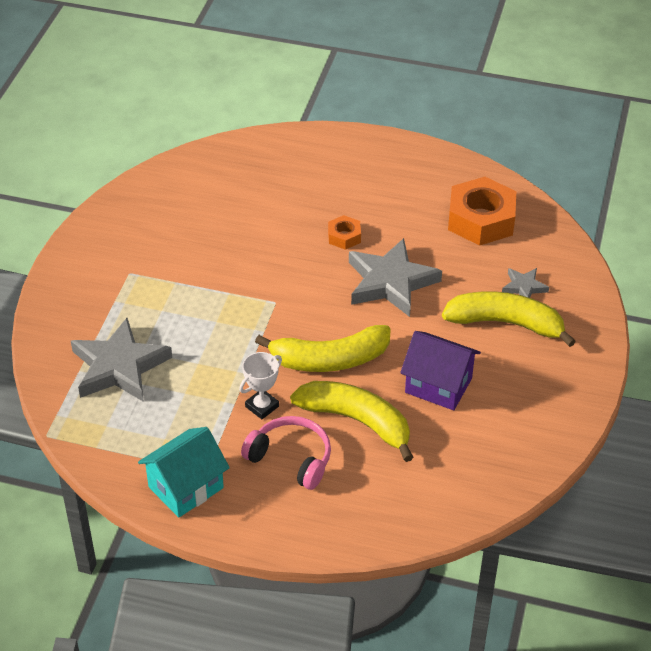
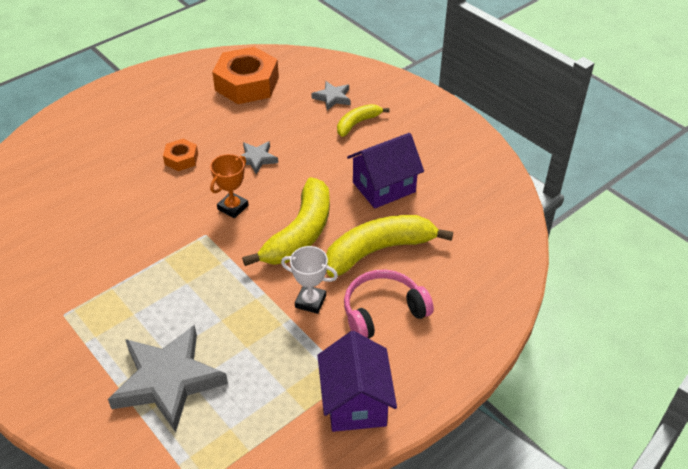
camera: 55 degrees left, 0 degrees up
turquoise house [138,427,230,518] -> purple house [317,331,397,432]
white trophy [239,352,282,419] -> white trophy turned 60 degrees counterclockwise [281,246,338,314]
grey star [349,238,442,317] -> grey star [240,141,278,174], size x0.48
yellow banana [442,291,576,347] -> yellow banana [337,104,390,137], size x0.55
none -> orange trophy [210,154,248,218]

